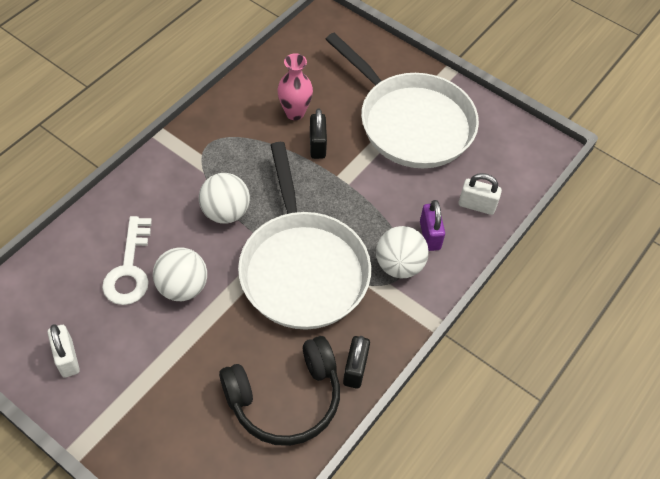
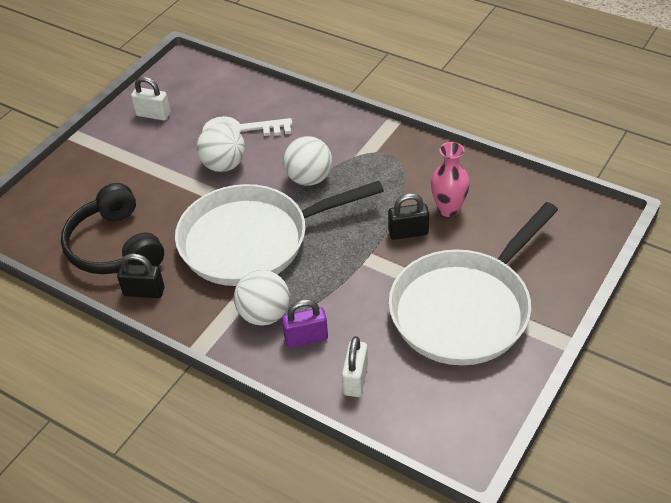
camera: 90 degrees right, 10 degrees down
white padlock [48,324,80,378] -> white padlock turned 45 degrees clockwise [131,77,170,121]

